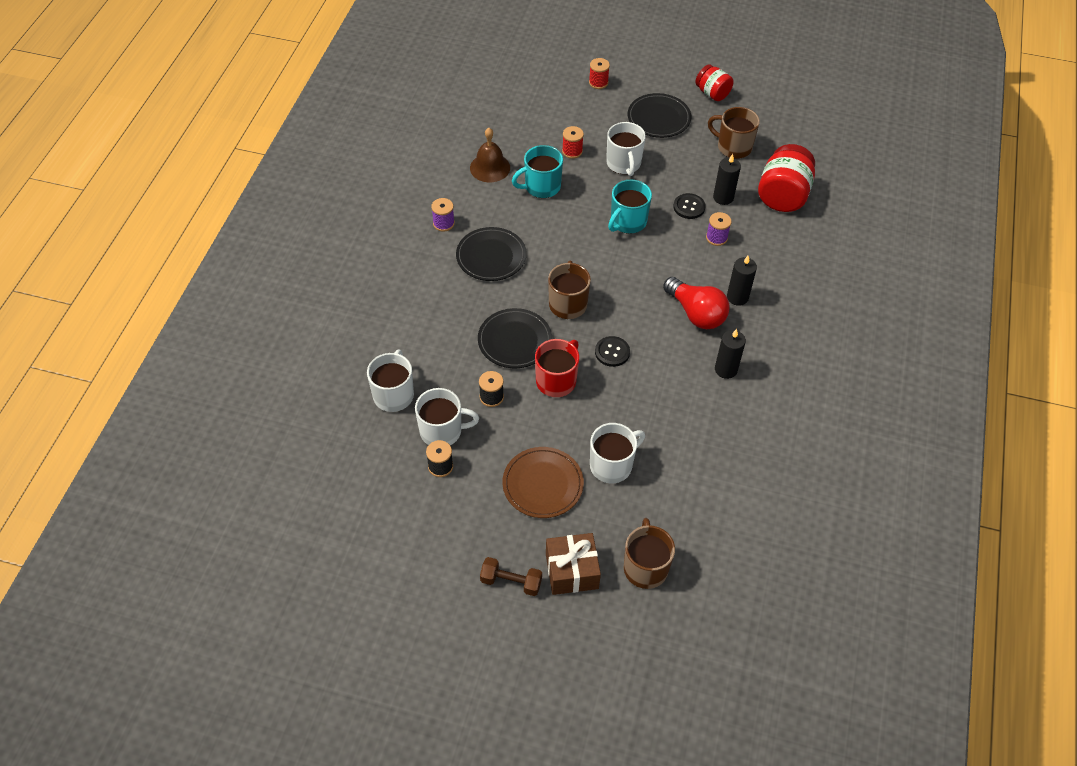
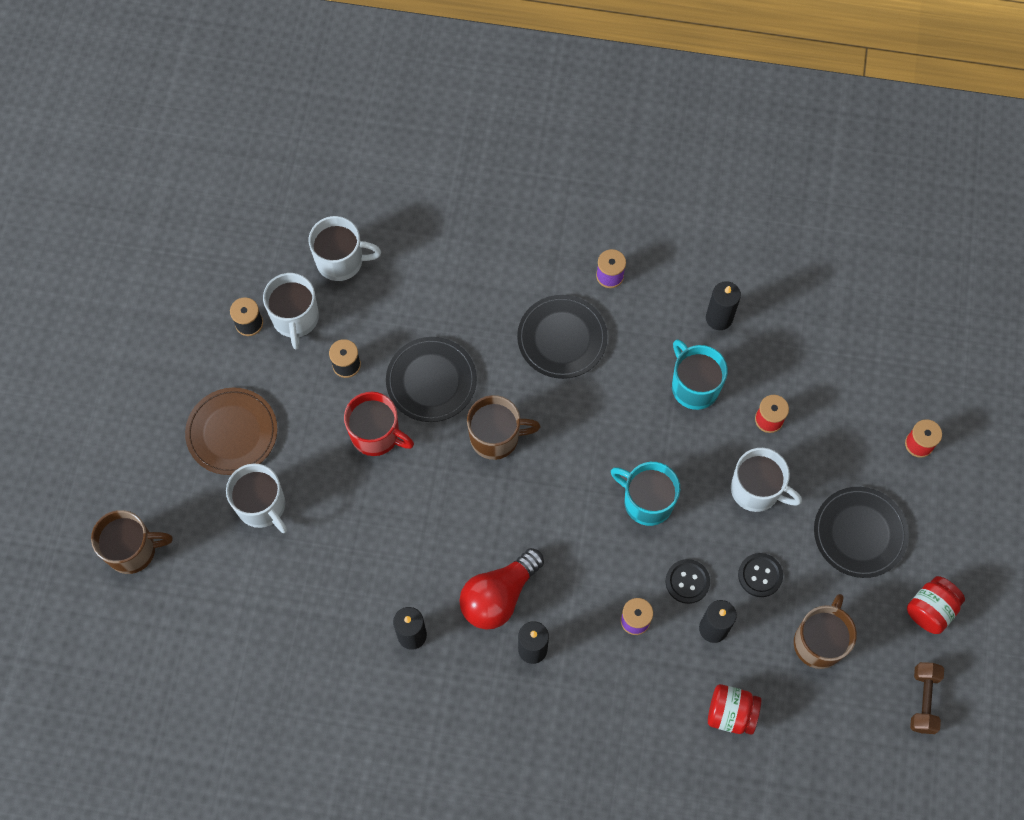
camera: 85 degrees right, 15 degrees up
brown bell [470,128,510,182] -> black candle [706,281,741,330]
brown dumbbell [480,557,542,596] -> brown dumbbell moved to [910,662,944,734]
brown gift [546,533,601,595] -> none
black button [595,336,630,367] -> black button moved to [738,553,783,597]
white mug [606,122,646,176] -> white mug turned 135 degrees counterclockwise [731,448,802,512]
red jar [758,144,815,212] -> red jar [708,684,761,735], size x0.60

